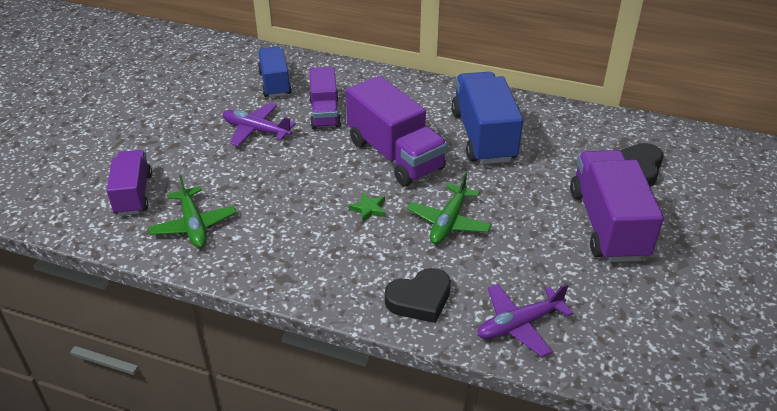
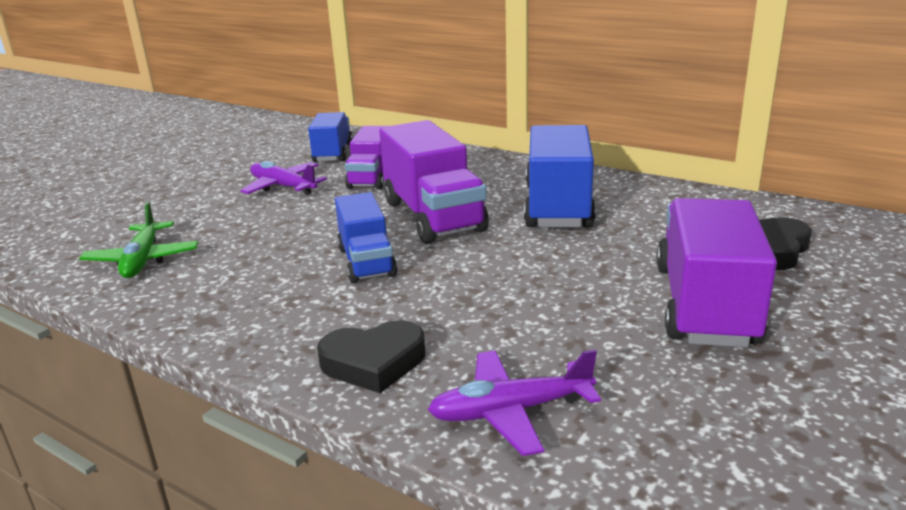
camera: 15 degrees right, 15 degrees down
purple truck [106,150,152,216] -> none
green star [348,192,386,222] -> blue truck [335,192,397,283]
green plane [407,172,492,244] -> none

